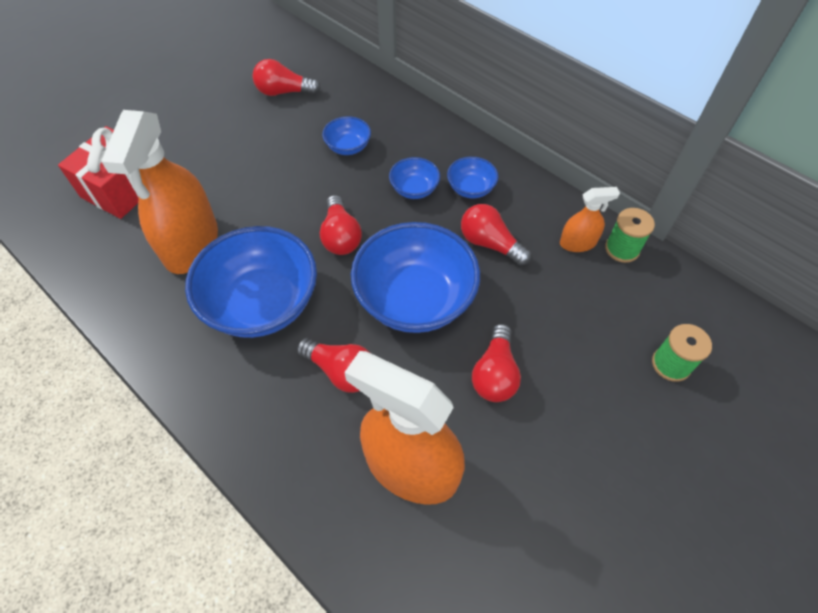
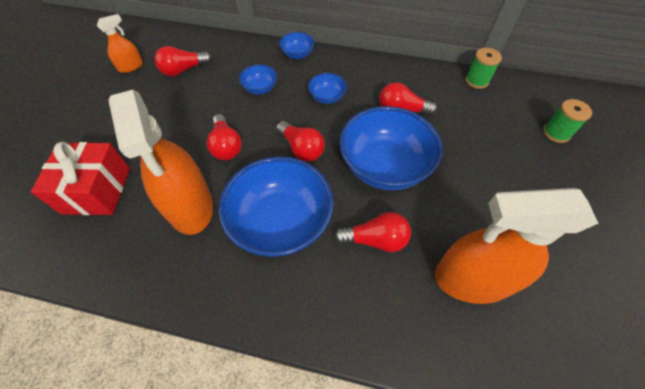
camera: 30 degrees left, 0 degrees up
blue bowl [447,157,499,198] -> blue bowl moved to [279,32,315,59]
red light bulb [472,324,521,402] -> red light bulb moved to [207,114,242,160]
orange spray bottle [560,187,620,252] -> orange spray bottle moved to [97,14,143,73]

